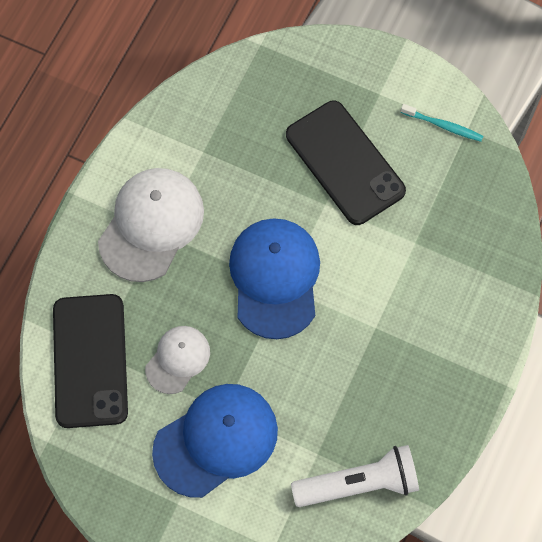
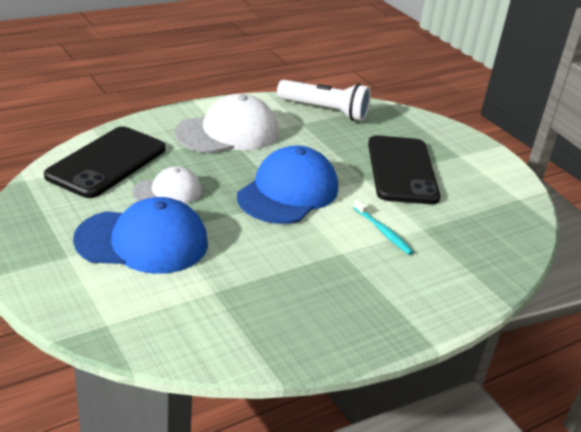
camera: 30 degrees right, 35 degrees down
white flashlight [291,445,419,507] -> white flashlight moved to [277,80,371,121]
turquoise toothbrush [401,104,483,142] -> turquoise toothbrush moved to [353,199,414,255]

